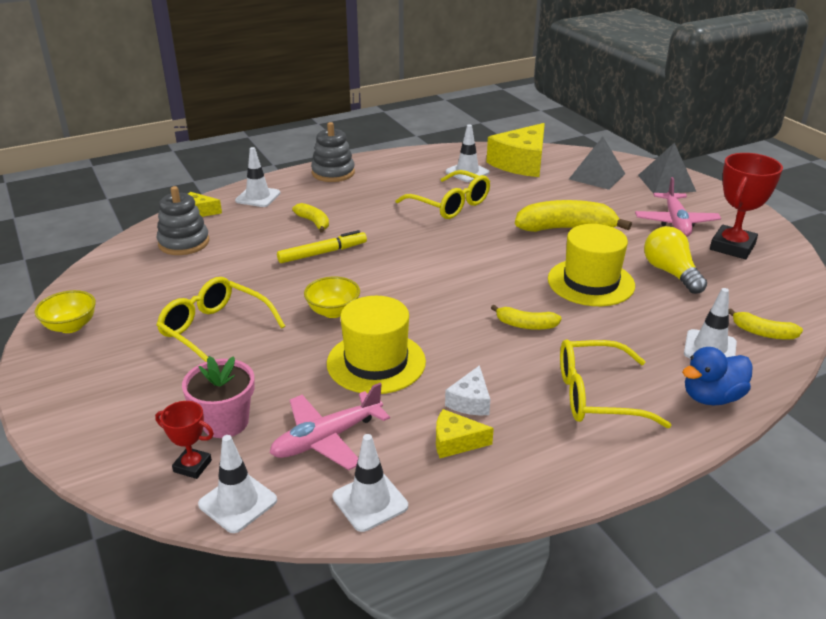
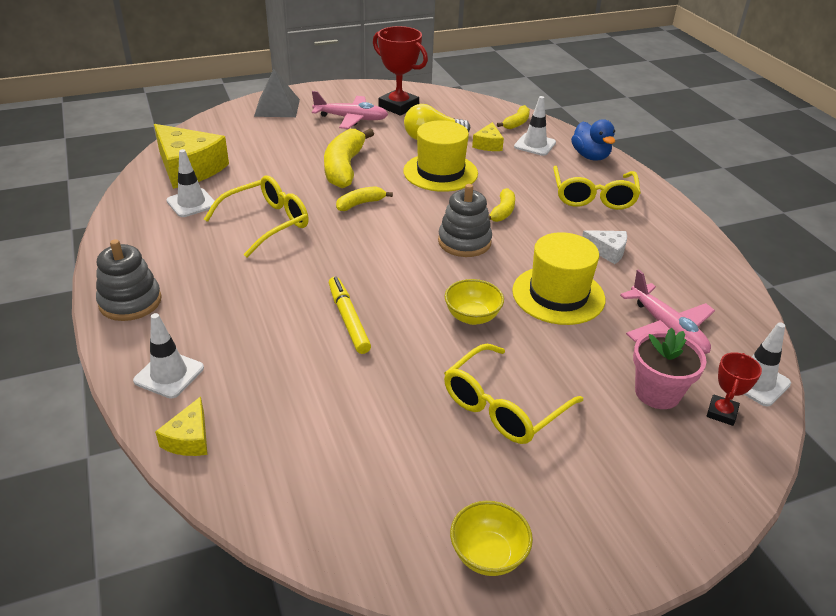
camera: 85 degrees left, 5 degrees up
grey stacking toy [157,186,209,255] -> grey stacking toy moved to [438,184,492,257]
yellow banana [292,203,329,233] -> yellow banana moved to [336,186,393,211]
white traffic cone [332,434,408,532] -> none
yellow cheese [436,409,494,458] -> yellow cheese moved to [472,122,504,151]
grey pyramid [569,137,625,190] -> none

